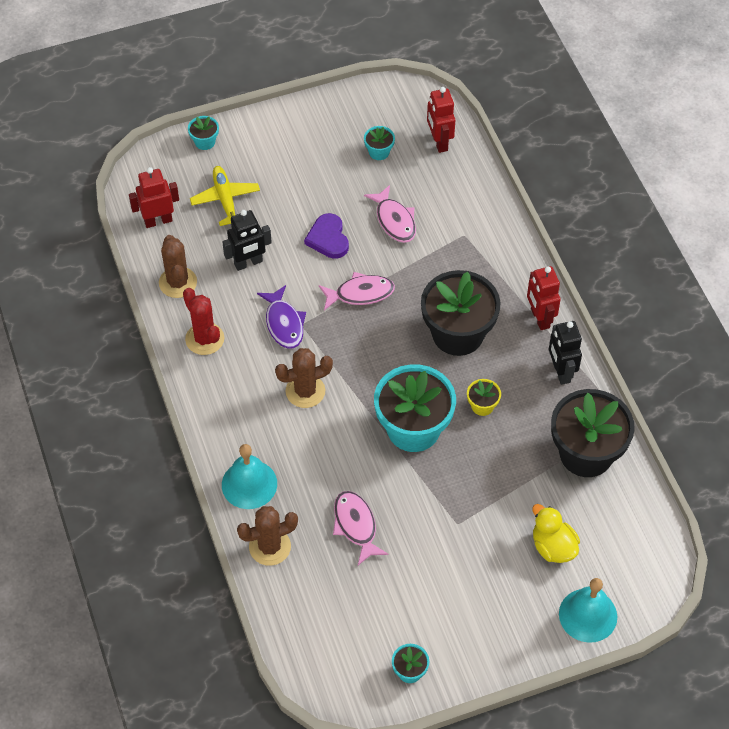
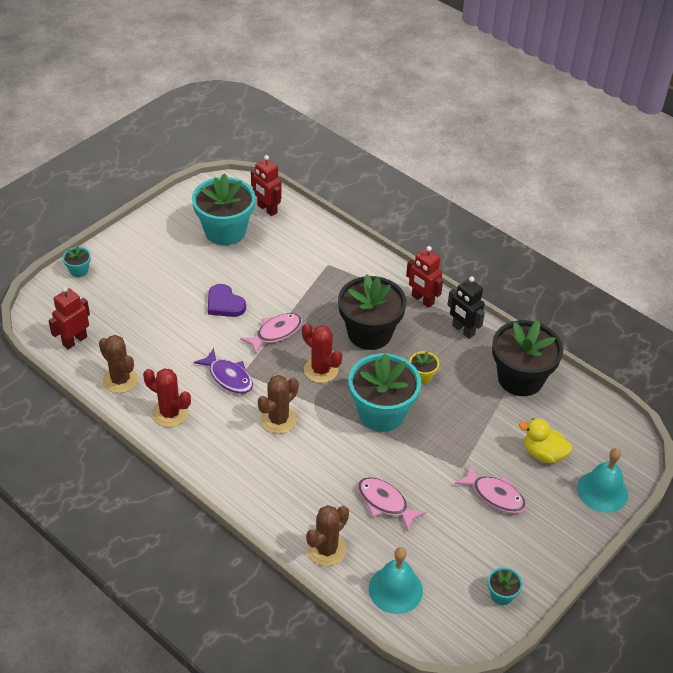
camera: 30 degrees left, 10 degrees down
yellow plane [190,166,260,226] -> none
black robot [222,210,272,271] -> none
turquoise bell [222,444,277,509] -> turquoise bell moved to [369,547,423,614]
turquoise flower pot [364,126,395,160] -> turquoise flower pot [192,173,255,245], size x2.33
pink fish [364,185,416,243] -> pink fish moved to [454,465,526,514]
none -> red cactus [302,323,342,383]

